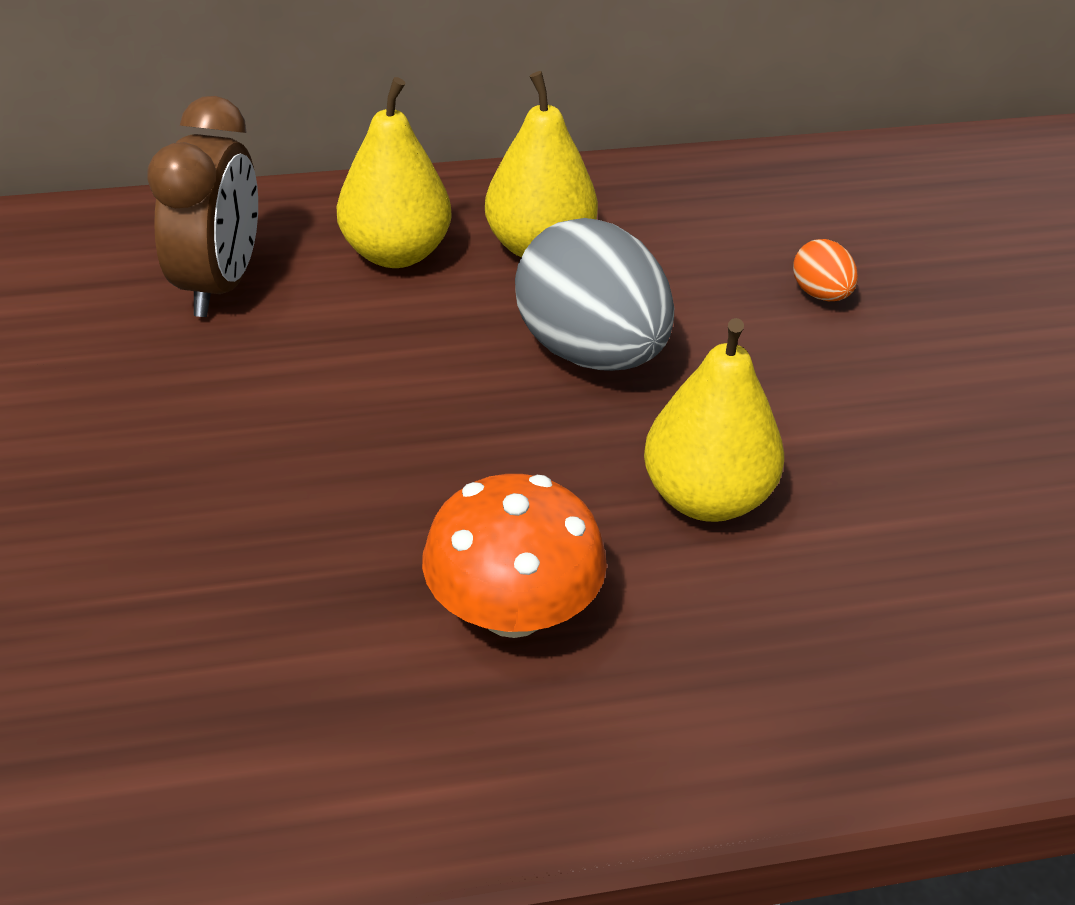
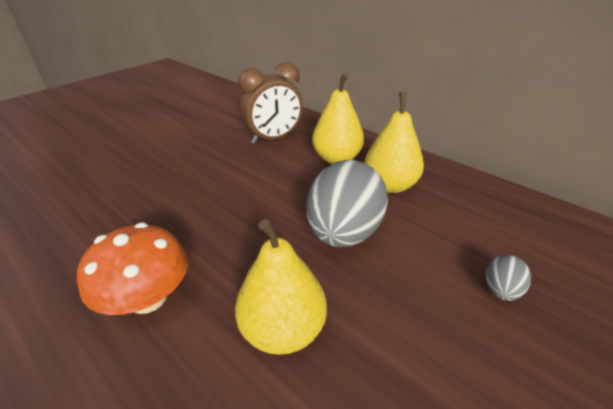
camera: 55 degrees right, 5 degrees down
orange egg [793,239,858,301] -> grey egg [486,255,531,301]

